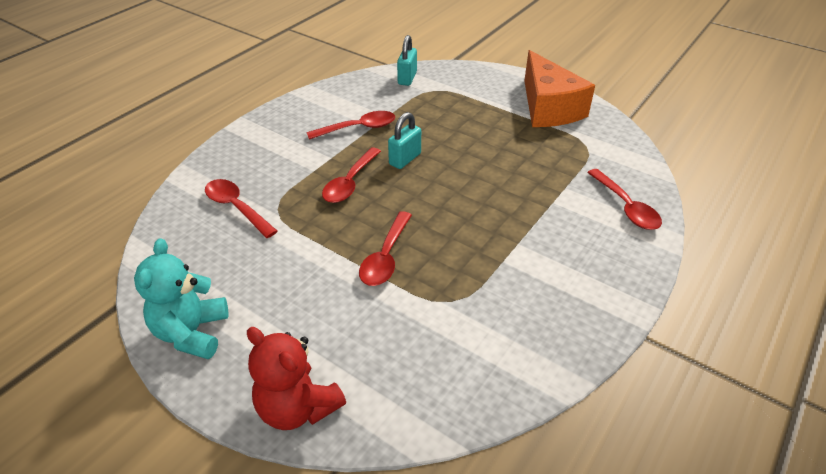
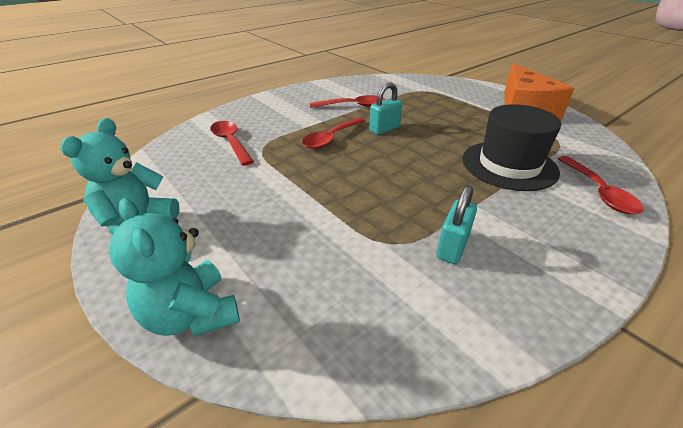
camera: 15 degrees right, 5 degrees down
red teddy bear [247,327,346,430] -> turquoise teddy bear [109,198,240,336]
red spoon [359,211,412,286] -> none
turquoise padlock [397,35,417,86] -> turquoise padlock moved to [436,185,477,264]
none -> black hat [462,104,561,191]

